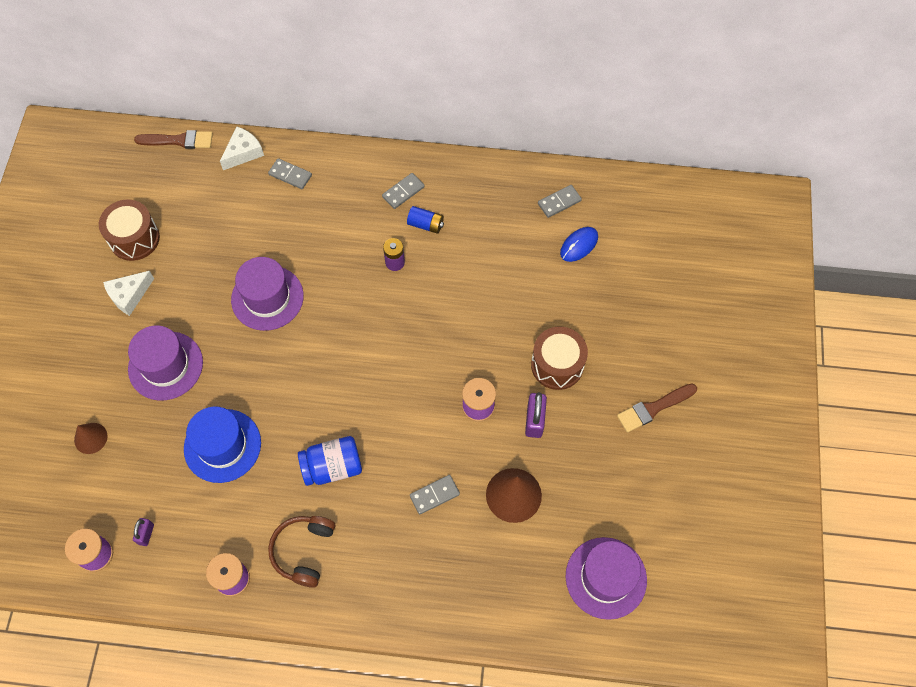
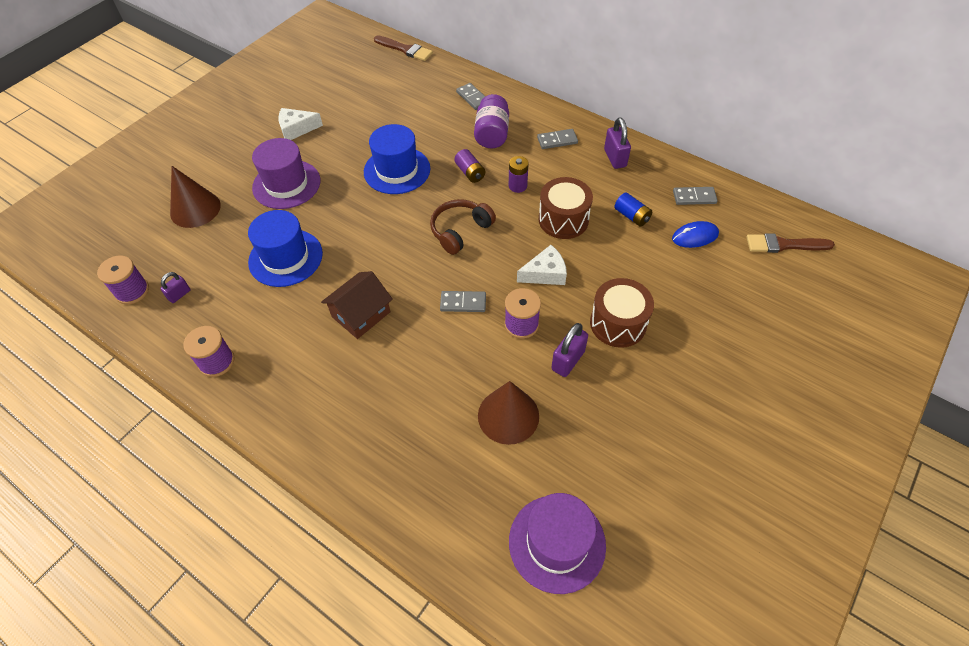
camera: 30 degrees right, 10 degrees down
brown cone [74,423,108,454] -> brown cone [170,166,221,228], size x1.66
brown drum [99,200,160,261] -> brown drum moved to [539,177,593,239]
white cheese [220,126,264,170] -> white cheese moved to [517,245,567,285]
purple hat [231,257,304,331] -> blue hat [364,124,430,194]
brown headphones [268,516,336,588] -> brown headphones moved to [430,199,496,255]
blue jar [298,436,362,486] -> brown house [321,271,393,339]
blue battery [407,206,444,234] -> blue battery moved to [614,193,652,227]
grey domino [410,475,460,514] -> grey domino moved to [440,291,486,312]
brown brush [617,384,697,432] -> brown brush moved to [746,233,835,253]
none -> purple battery [454,149,485,183]
none -> purple jar [474,94,509,148]
none -> purple padlock [604,117,631,169]

